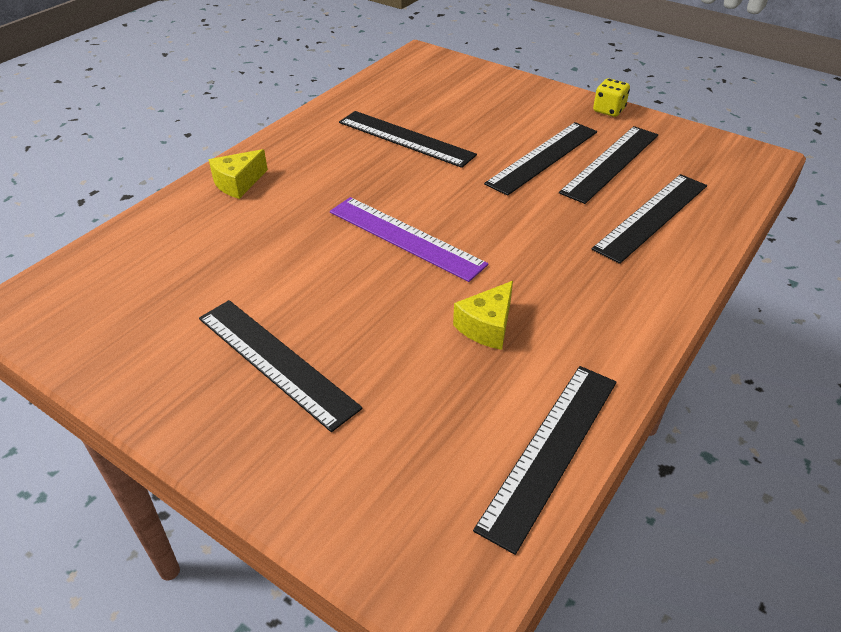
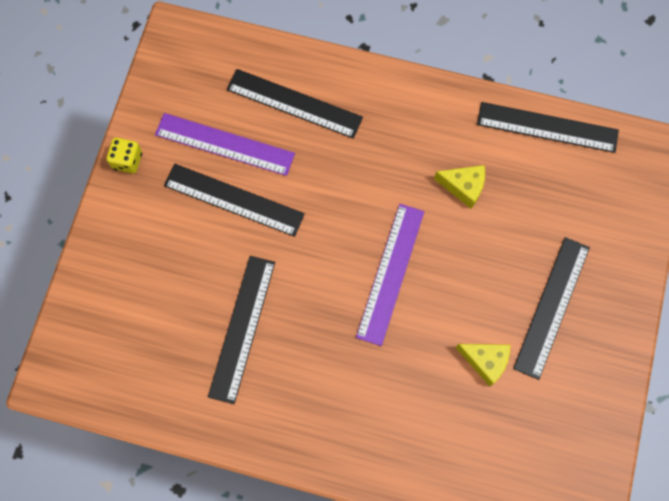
camera: 110 degrees left, 30 degrees up
yellow cheese [209,149,268,199] -> yellow cheese moved to [456,344,510,386]
black ruler [559,126,658,204] -> purple ruler [155,113,295,176]

